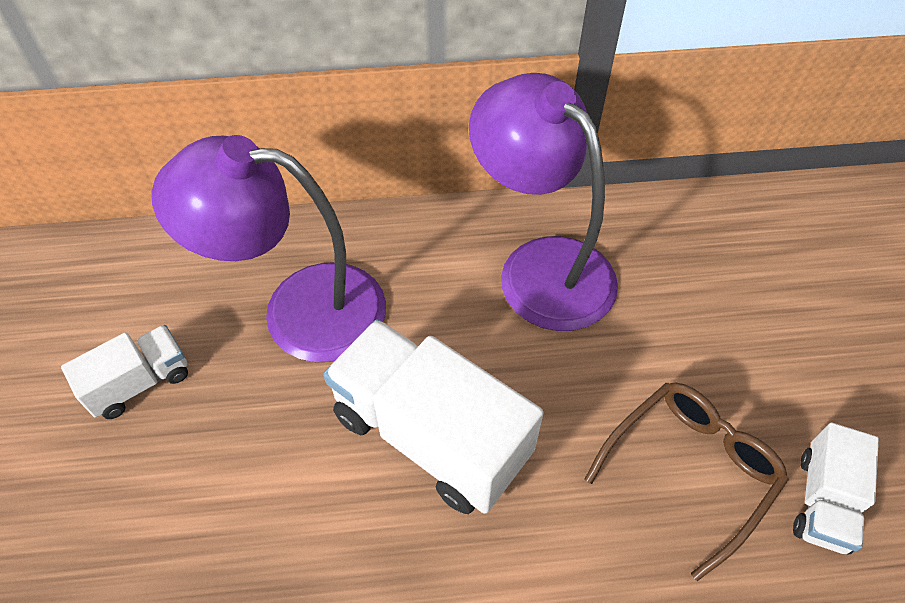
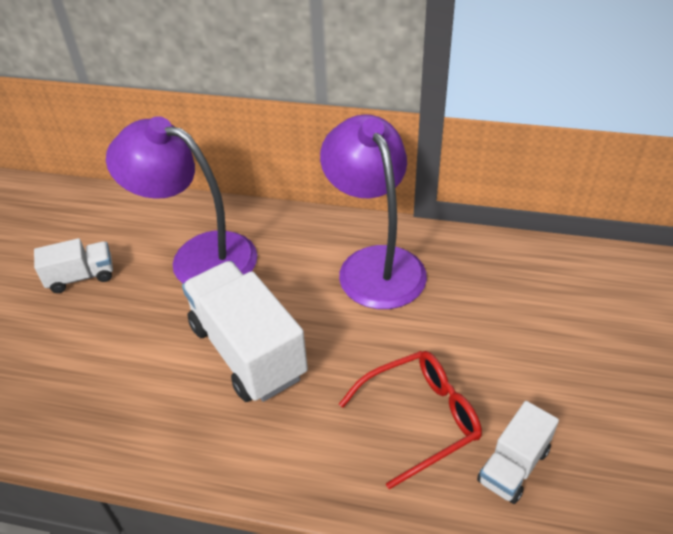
camera: 20 degrees right, 10 degrees down
brown glasses [584,383,789,581] -> red glasses [339,351,482,489]

